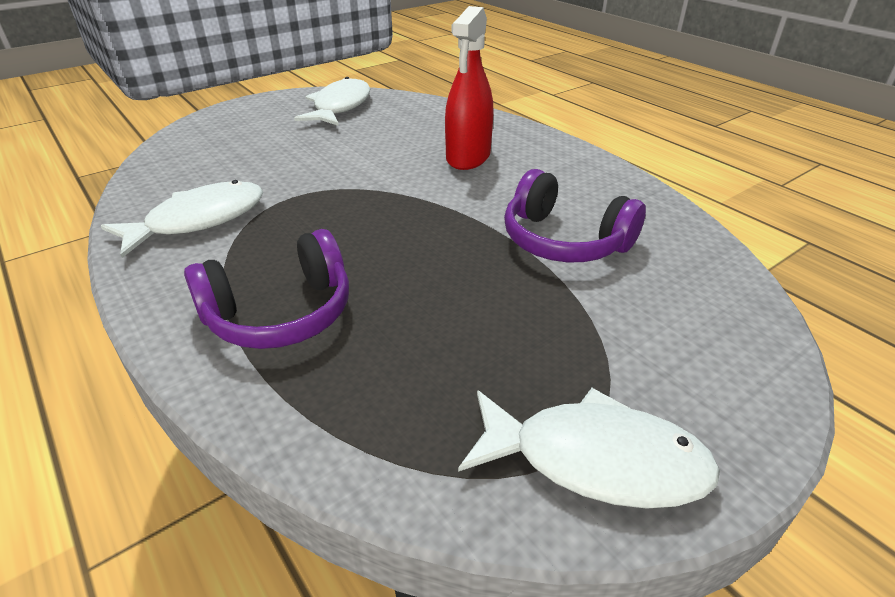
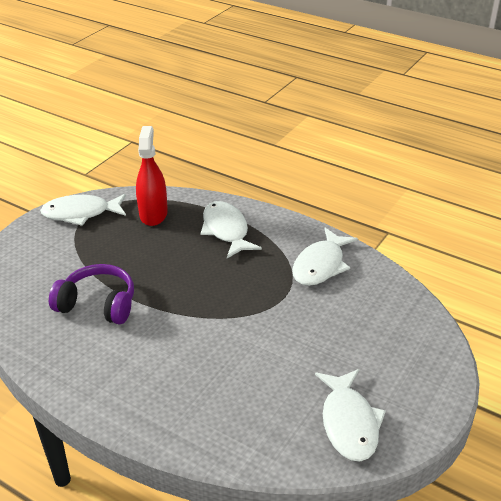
camera: 160 degrees right, 0 degrees up
purple headphones [184,229,349,349] -> white fish [201,201,262,258]
red spray bottle [445,6,494,170] -> red spray bottle moved to [136,126,168,226]

